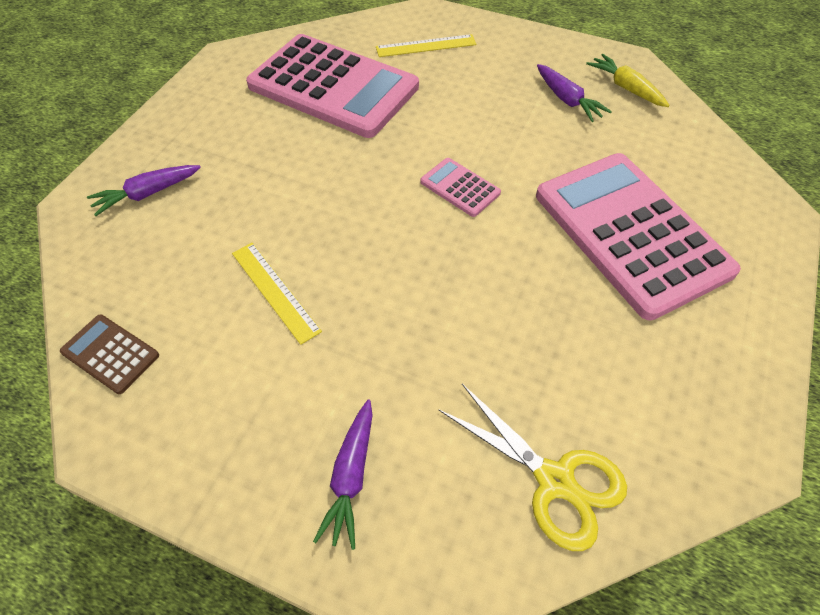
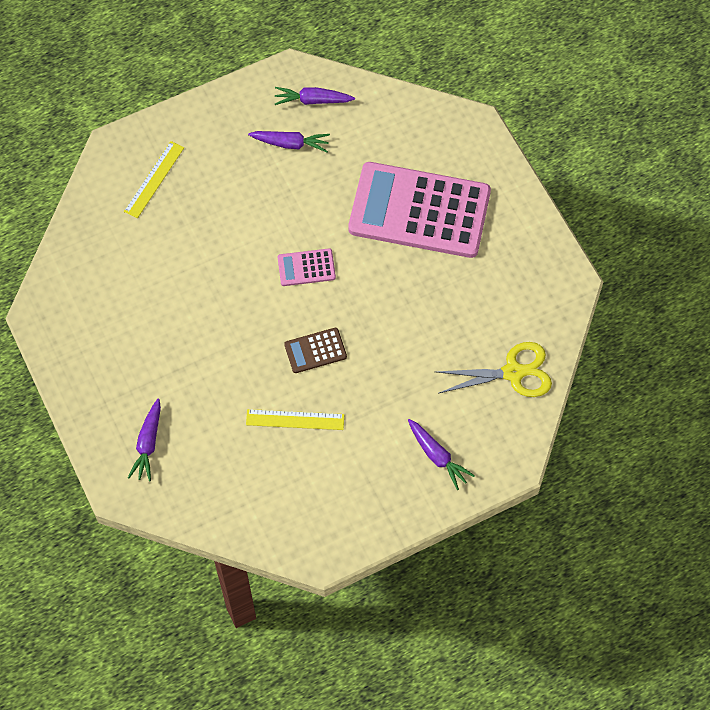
camera: 50 degrees left, 10 degrees up
brown calculator [60,314,159,394] -> brown calculator moved to [284,328,347,373]
pink calculator [246,34,419,138] -> none
yellow carrot [586,54,670,107] -> purple carrot [275,87,355,105]

